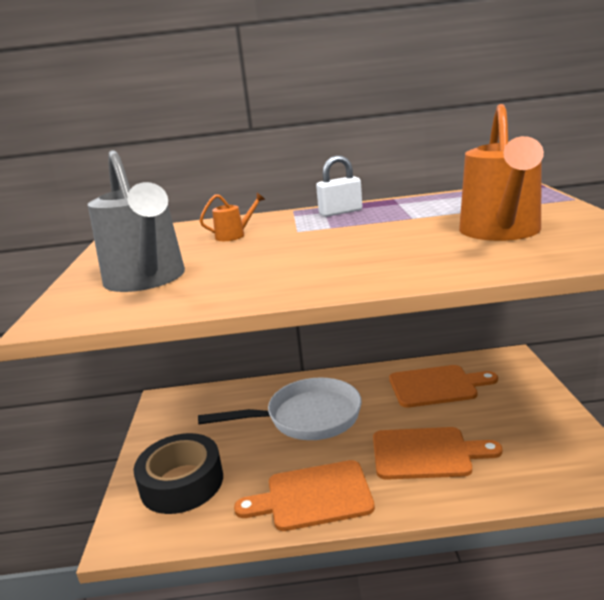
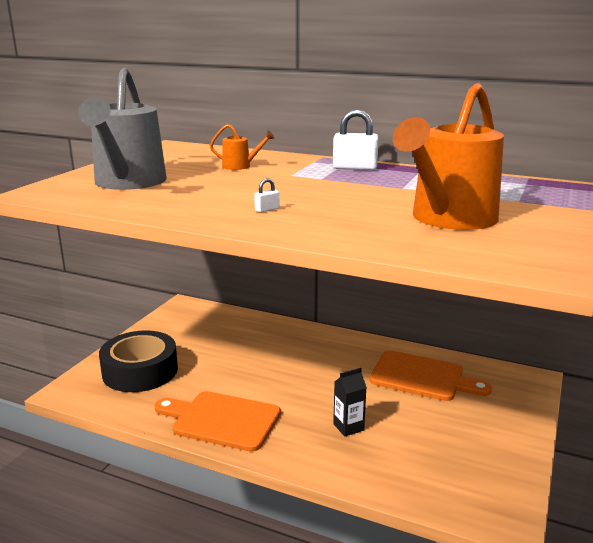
camera: 25 degrees right, 0 degrees up
white pan [198,377,362,440] -> none
orange cutting board [373,427,503,480] -> black carton [333,368,367,437]
none -> white padlock [254,178,279,213]

